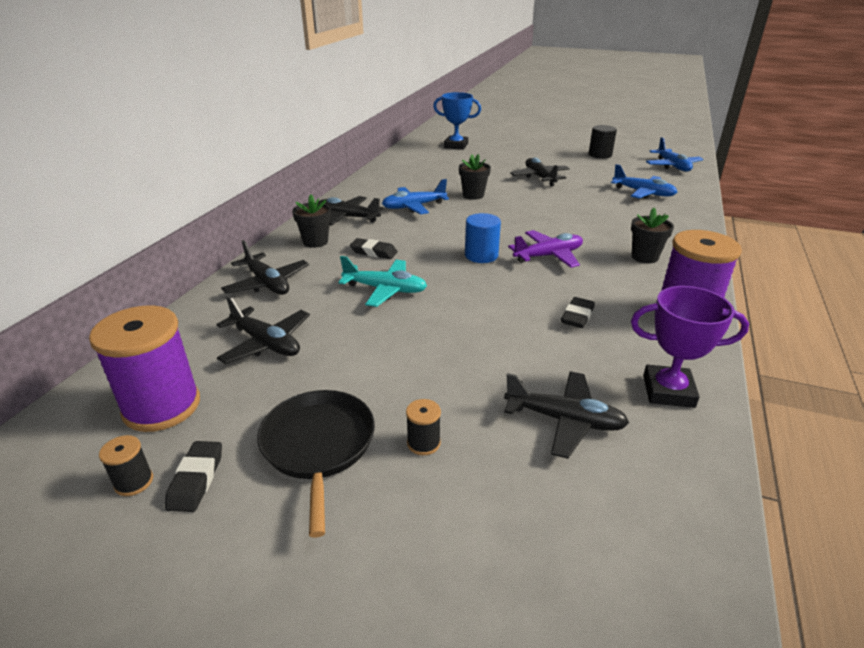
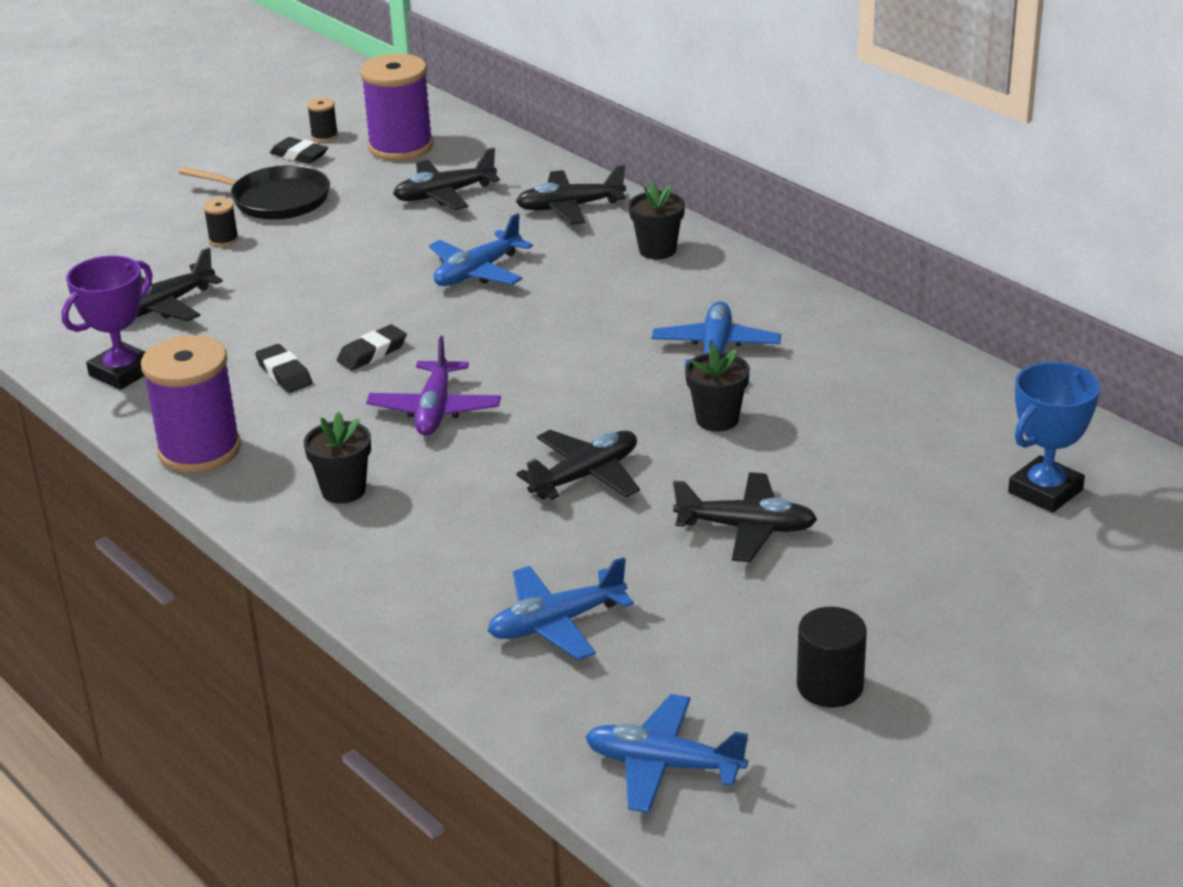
camera: 120 degrees right, 0 degrees up
black plane [319,196,384,226] -> black plane moved to [516,430,640,500]
turquoise plane [338,256,427,307] -> blue plane [429,213,533,286]
black eraser [350,238,398,259] -> black eraser moved to [337,325,407,370]
blue cylinder [465,213,501,263] -> none

